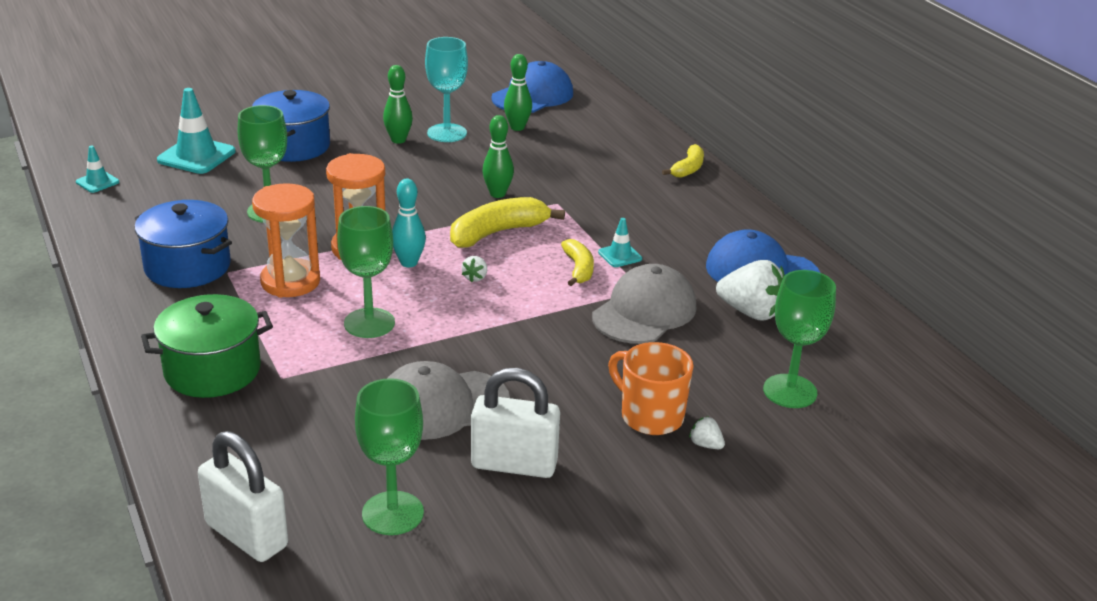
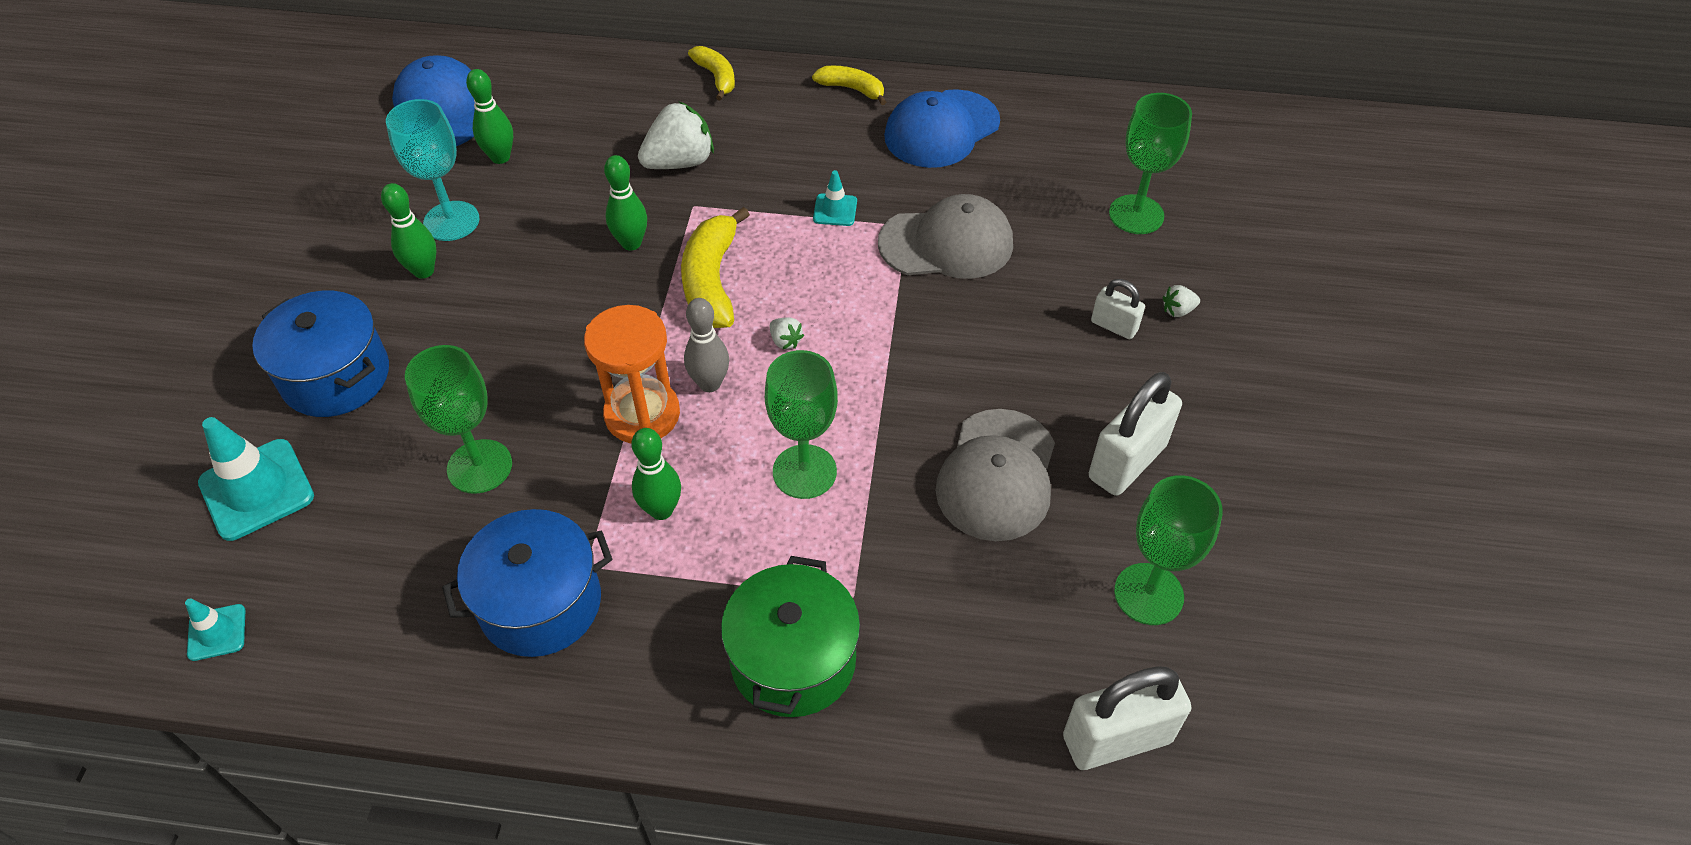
camera: 55 degrees left, 20 degrees up
orange hourglass [252,183,320,298] -> green bowling pin [631,428,681,520]
turquoise bowling pin [392,179,426,267] -> grey bowling pin [684,298,729,392]
yellow banana [561,239,594,286] -> yellow banana moved to [812,66,886,105]
grey cap [592,264,696,344] -> grey cap turned 105 degrees clockwise [878,194,1013,279]
orange mug [608,342,694,435] -> white padlock [1091,279,1145,339]
white strawberry [716,260,785,321] -> white strawberry moved to [638,102,714,169]

